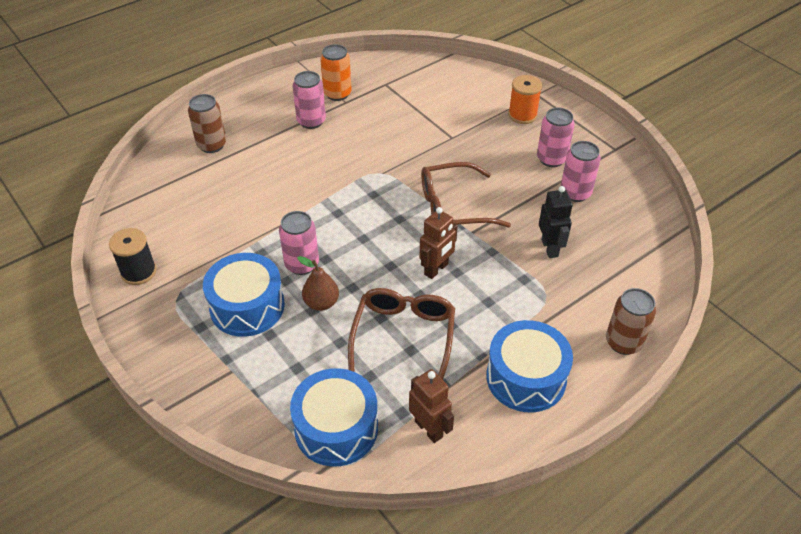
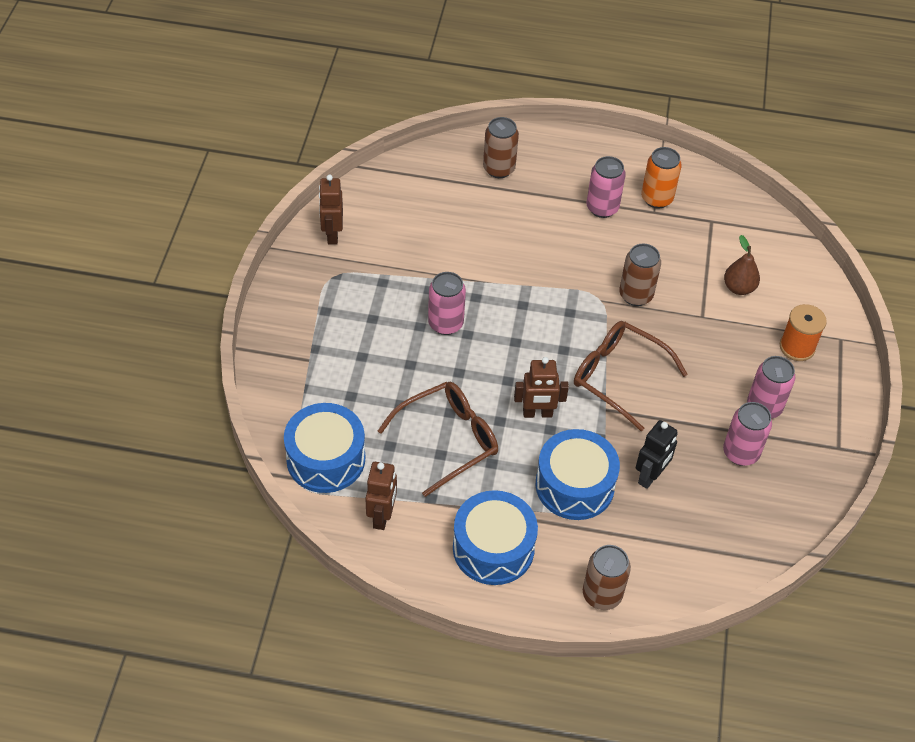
camera: 45 degrees right, 5 degrees up
black spool [109,228,156,285] -> brown robot [319,175,343,244]
blue drum [203,253,285,337] -> blue drum moved to [536,429,620,520]
brown pear [297,256,339,311] -> brown pear moved to [724,235,760,295]
none -> brown can [619,244,661,306]

